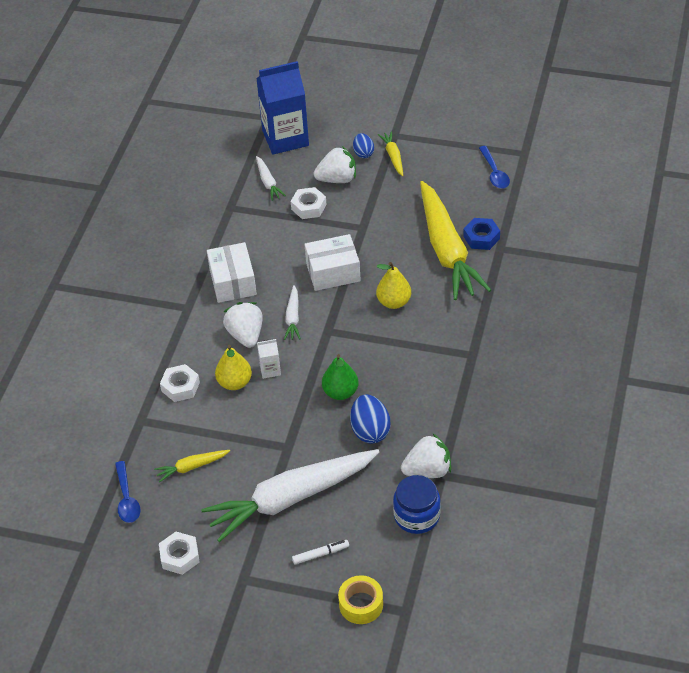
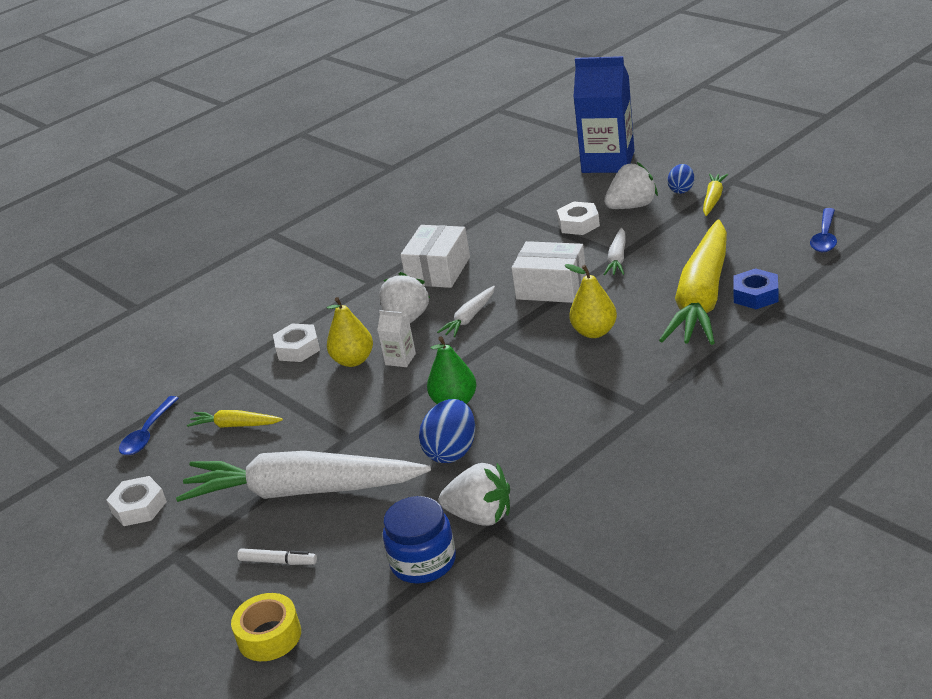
camera: 35 degrees right, 15 degrees down
white carrot [256,156,286,201] -> white carrot moved to [603,228,626,275]
white strawberry [314,146,356,183] -> white strawberry turned 45 degrees counterclockwise [604,162,658,209]

